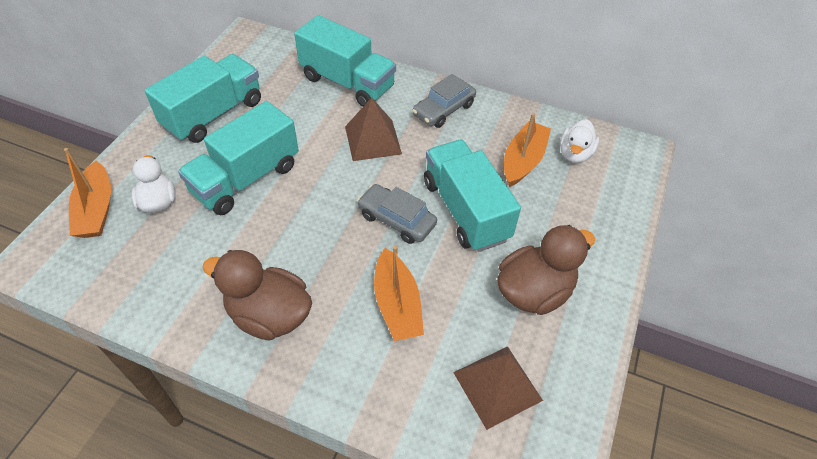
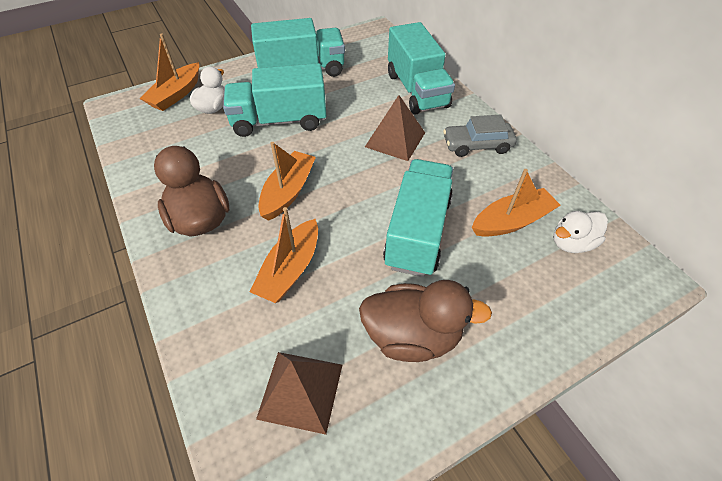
camera: 40 degrees right, 0 degrees up
grey car [357,184,437,244] -> none
none -> orange boat [258,142,316,221]

